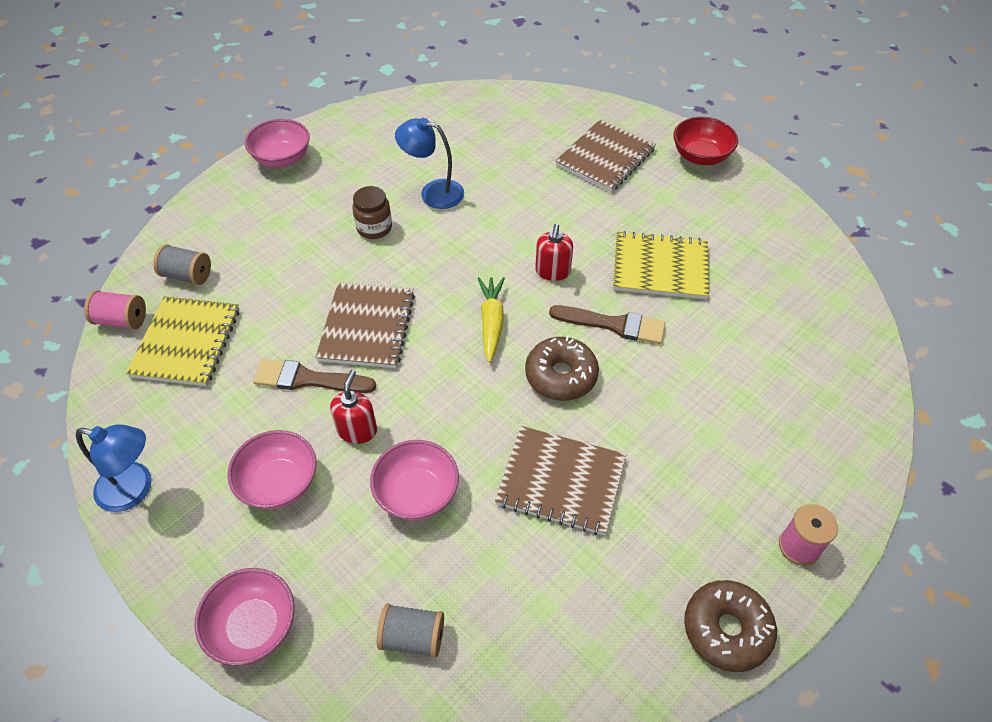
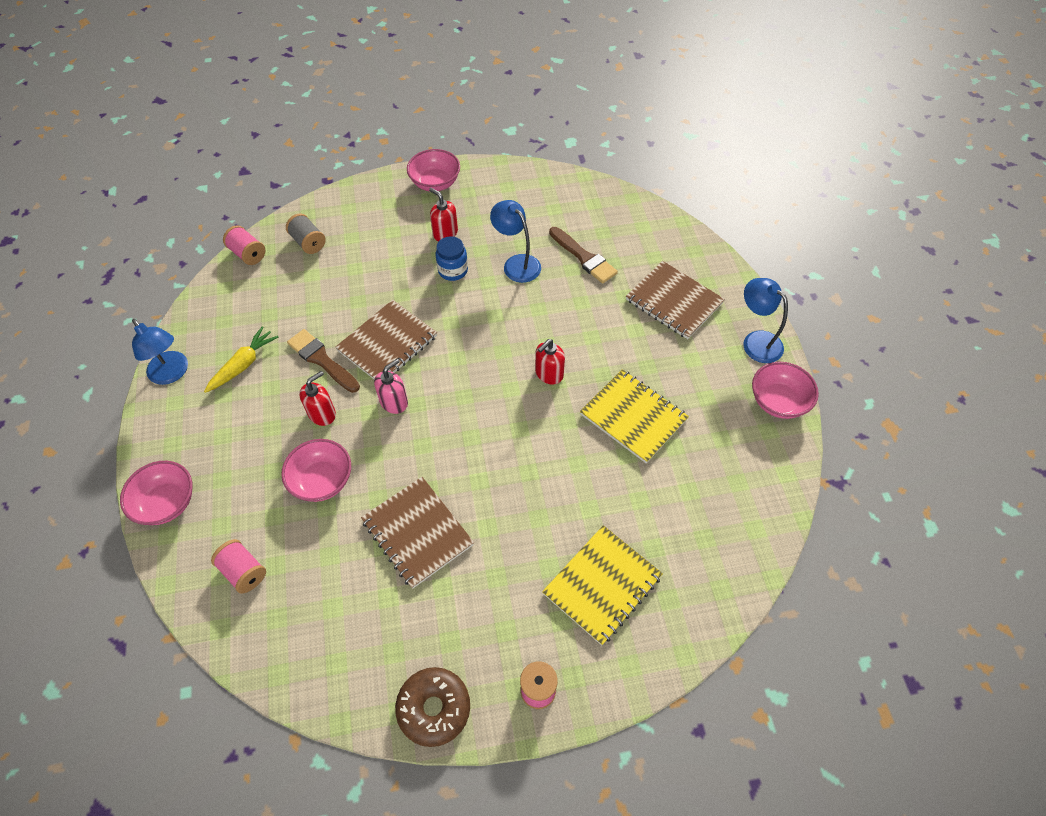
camera: 35 degrees right, 5 degrees up
yellow notebook [126,296,239,386] -> yellow notebook moved to [542,525,663,645]
pink bowl [227,430,317,510] -> pink bowl moved to [752,362,819,419]
brown jar [352,186,392,239] -> blue jar [436,236,468,281]
grey spool [377,603,444,658] -> pink spool [211,539,266,594]
yellow carrot [478,277,505,362] -> yellow carrot moved to [204,326,278,393]
brown donut [525,336,599,401] -> none
brown brush [549,305,665,344] -> brown brush moved to [549,227,618,284]
brown notebook [556,119,656,192] -> brown notebook turned 60 degrees clockwise [626,261,725,339]
red bowl [673,117,738,165] -> blue lamp [743,278,788,363]
none -> pink soap dispenser [374,359,408,414]
none -> red soap dispenser [429,188,458,241]

